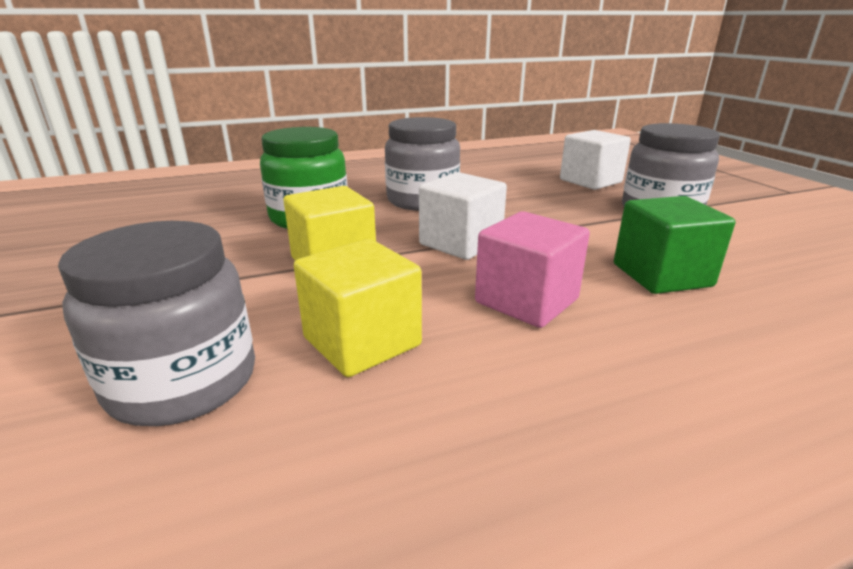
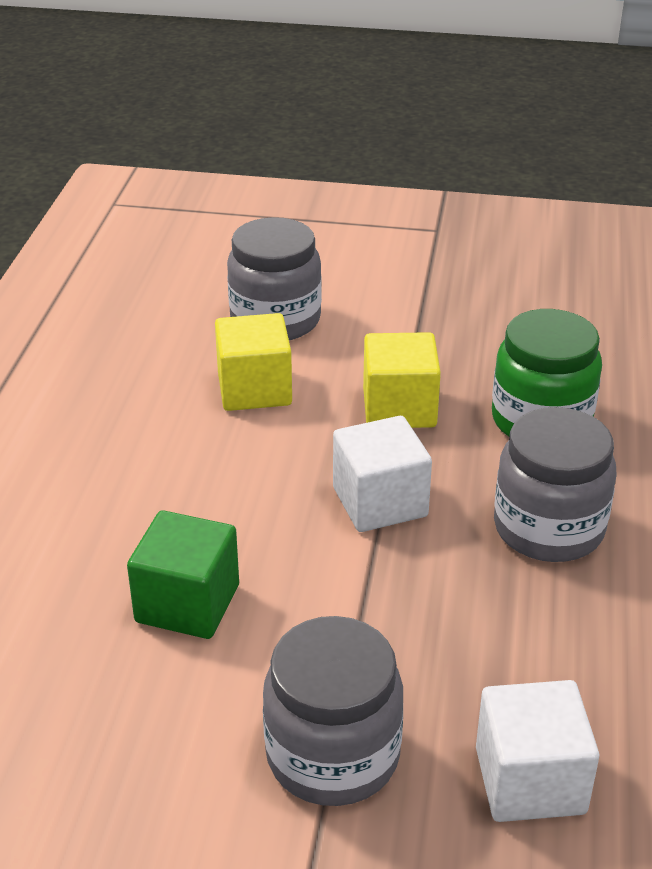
camera: 120 degrees right, 10 degrees up
pink cube [475,211,590,328] -> none

